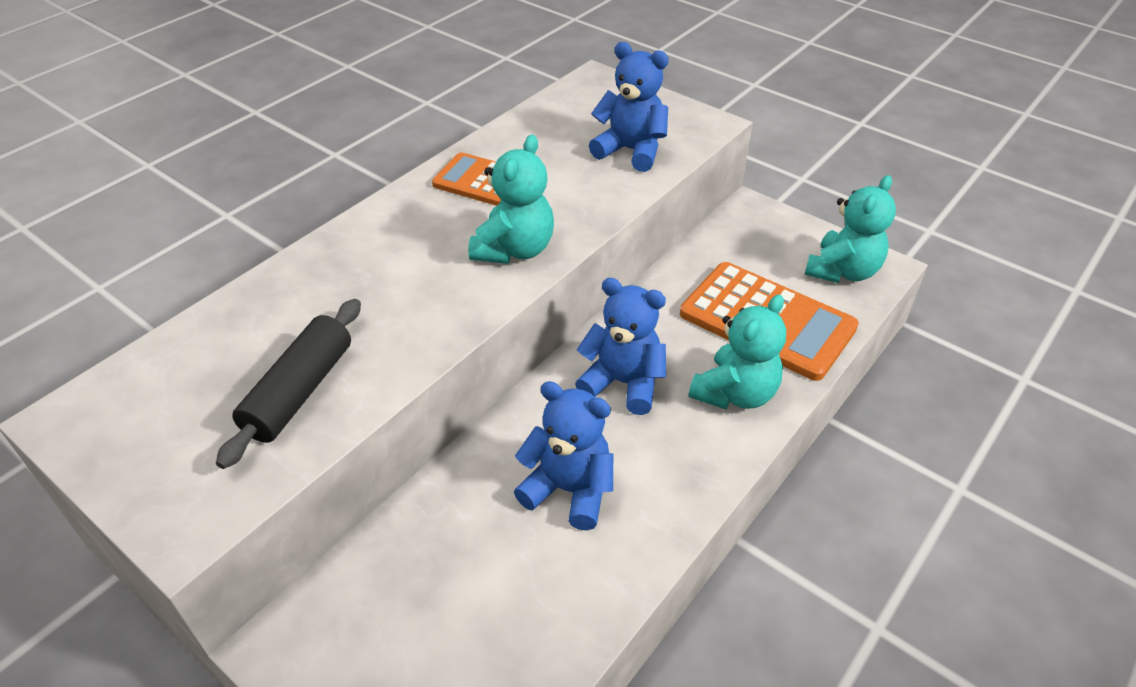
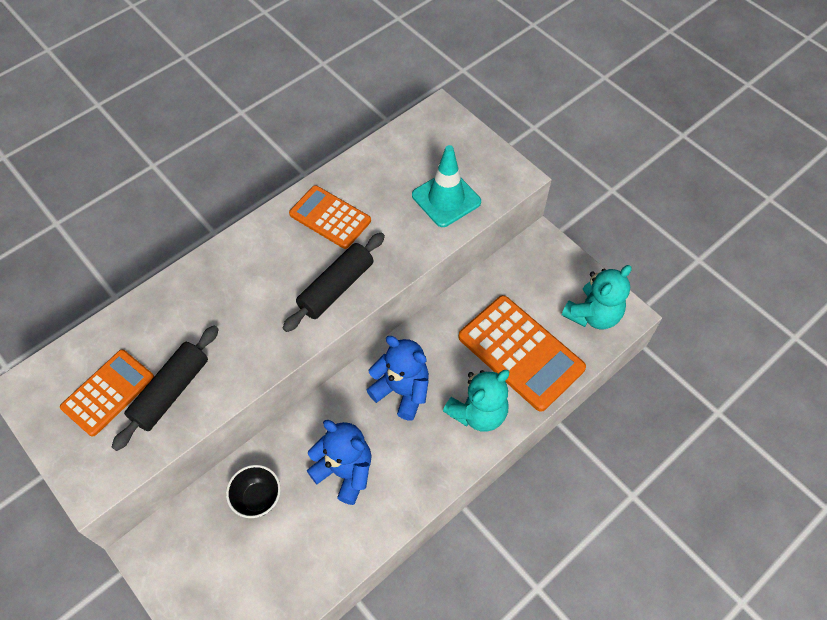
camera: 10 degrees right, 15 degrees up
turquoise teddy bear [468,135,554,264] -> black rolling pin [283,233,385,332]
blue teddy bear [589,42,669,172] -> turquoise traffic cone [412,145,481,227]
none -> orange calculator [60,350,154,437]
none -> black bowl [226,465,281,518]

